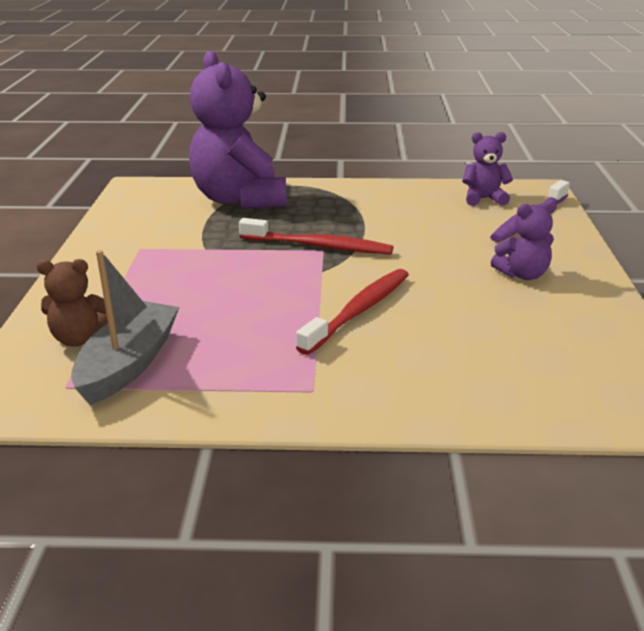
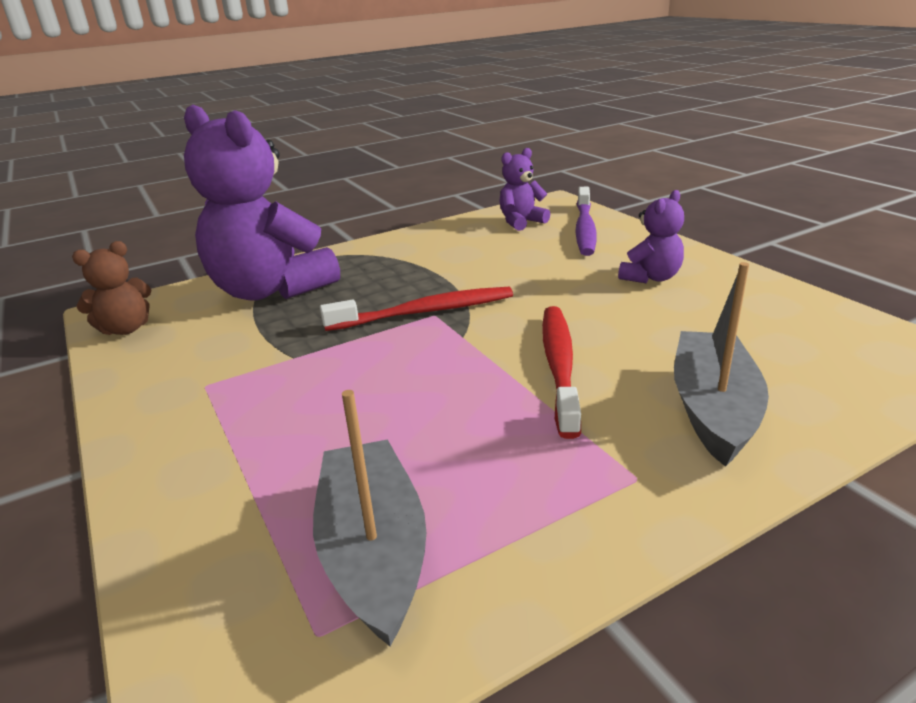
camera: 30 degrees left, 0 degrees up
brown teddy bear [37,259,108,346] -> brown teddy bear moved to [72,241,152,335]
none -> grey boat [674,262,769,467]

